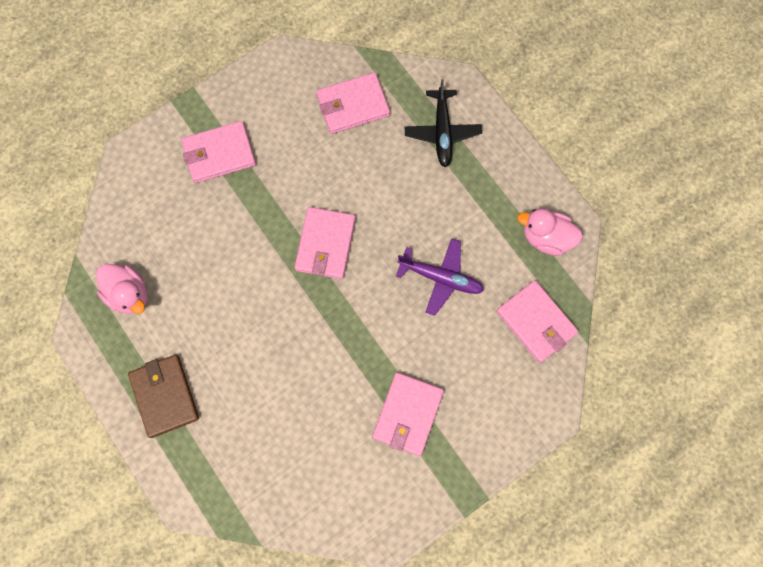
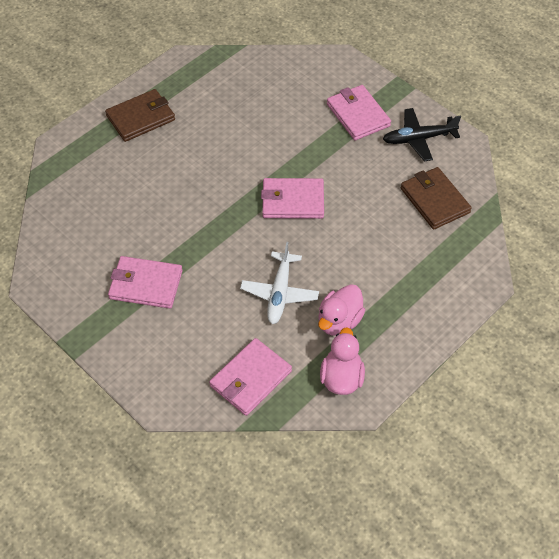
camera: 80 degrees right, 20 degrees down
pink duck [96,264,148,314] -> pink duck moved to [318,284,365,336]
pink wallet [316,72,390,134] -> brown wallet [401,167,472,229]
purple plane [396,238,484,316] -> white plane [240,242,319,324]
black plane [405,79,482,168] -> black plane moved to [383,108,461,161]

